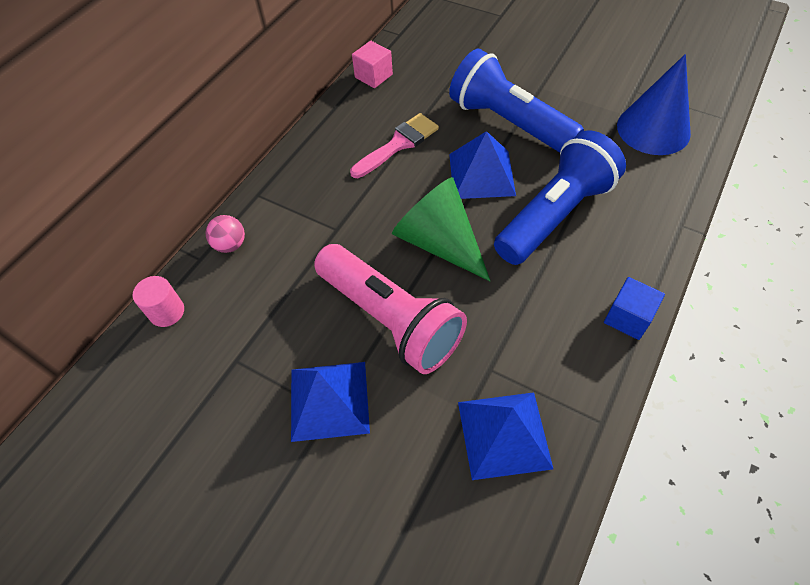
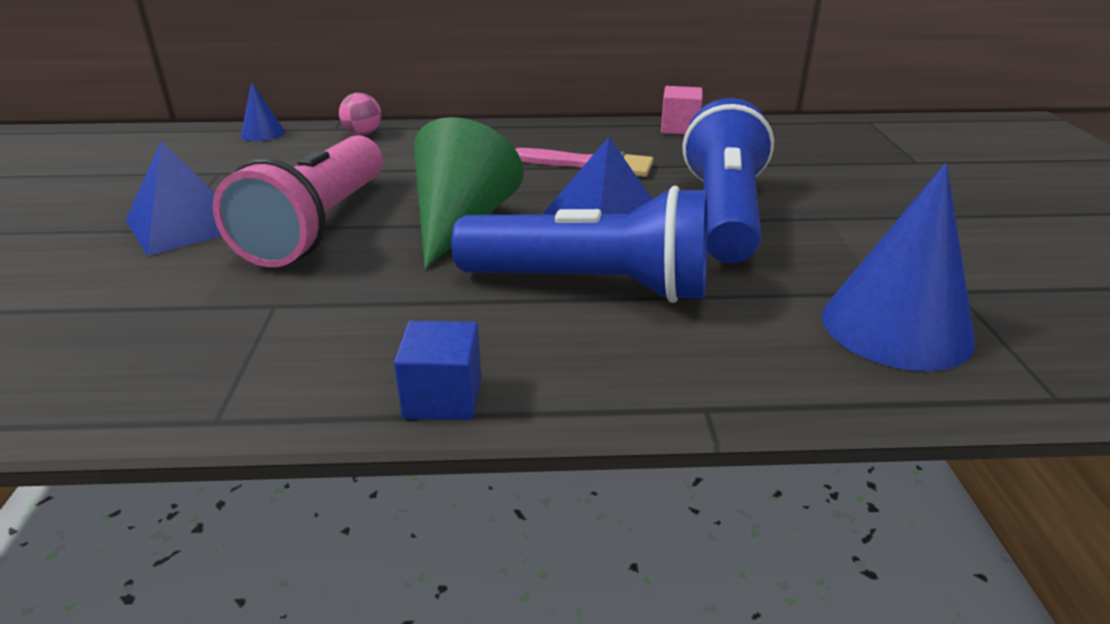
camera: 55 degrees right, 25 degrees down
pink cylinder [133,276,184,327] -> blue cone [241,82,285,141]
blue pyramid [458,392,553,480] -> none

